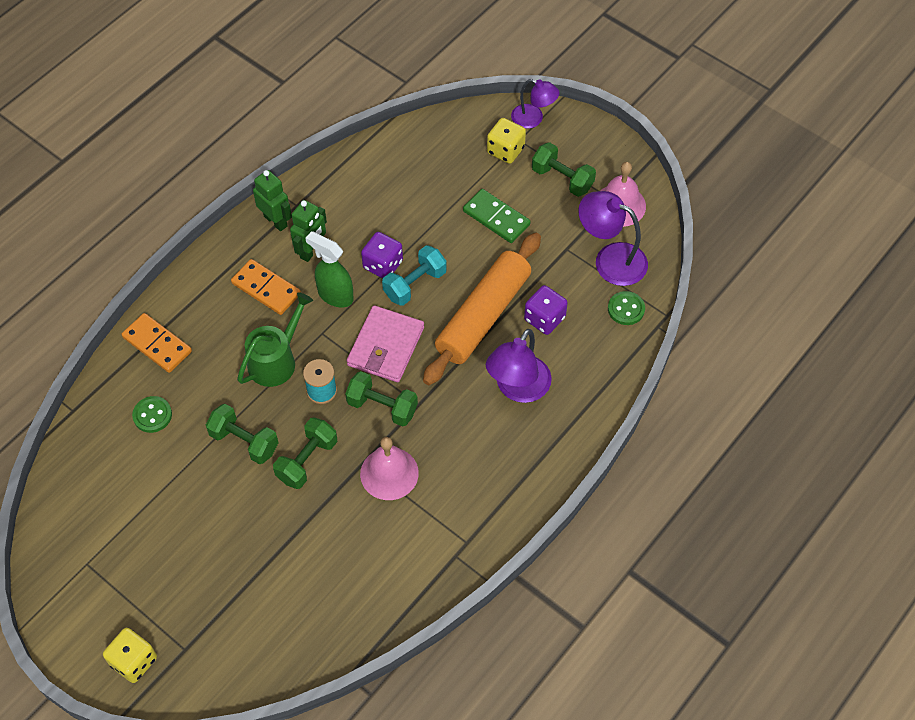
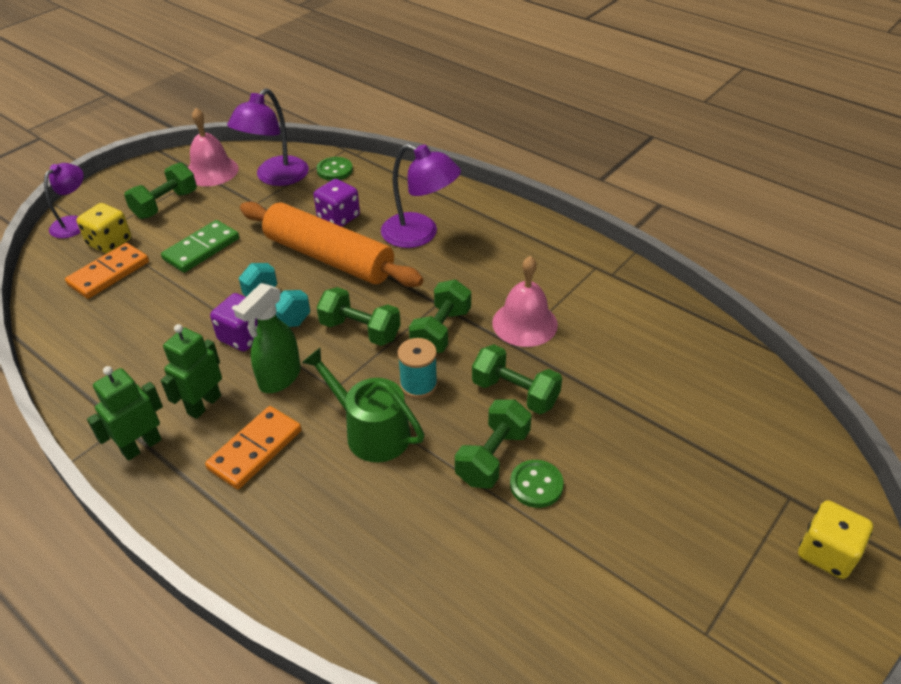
camera: 90 degrees left, 15 degrees down
orange domino [122,313,192,373] -> orange domino moved to [65,243,149,299]
green button [132,396,172,433] -> green button moved to [510,460,564,508]
green robot [290,200,327,262] -> green robot turned 90 degrees counterclockwise [161,324,222,419]
pink wallet [347,305,424,382] -> green dumbbell [317,287,401,346]

